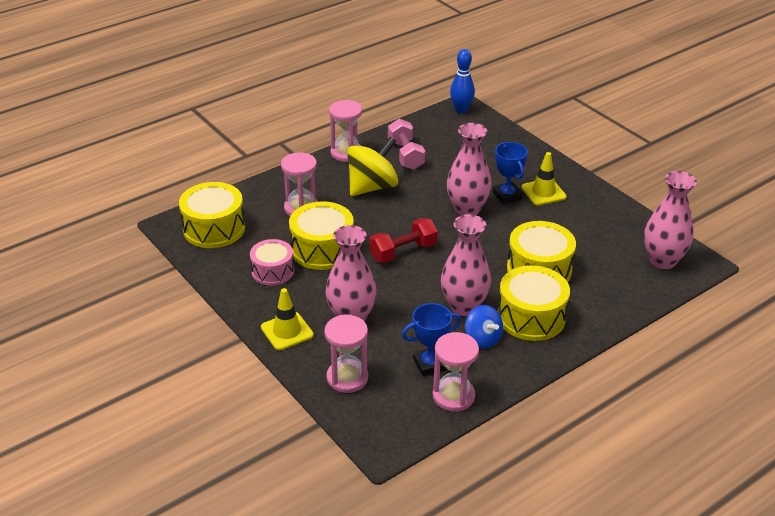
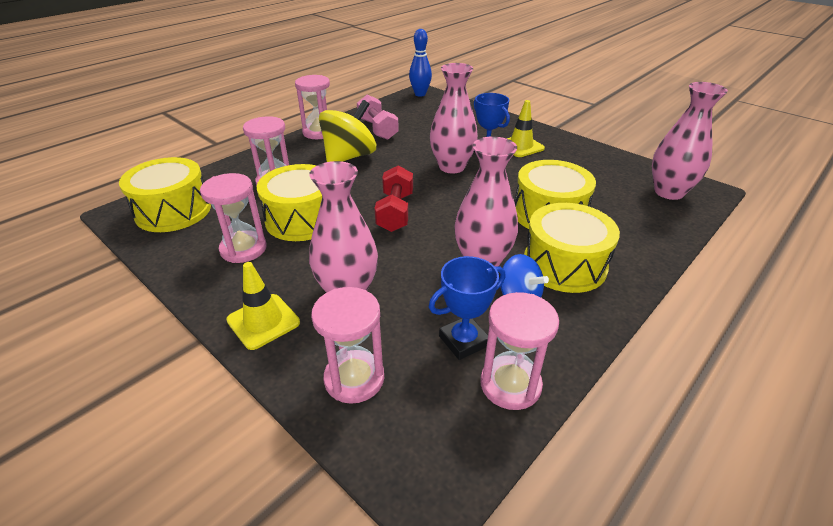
camera: 10 degrees left, 0 degrees up
pink drum [250,239,294,286] -> pink hourglass [200,173,267,263]
red dumbbell [369,218,438,263] -> red dumbbell turned 45 degrees counterclockwise [374,165,413,232]

